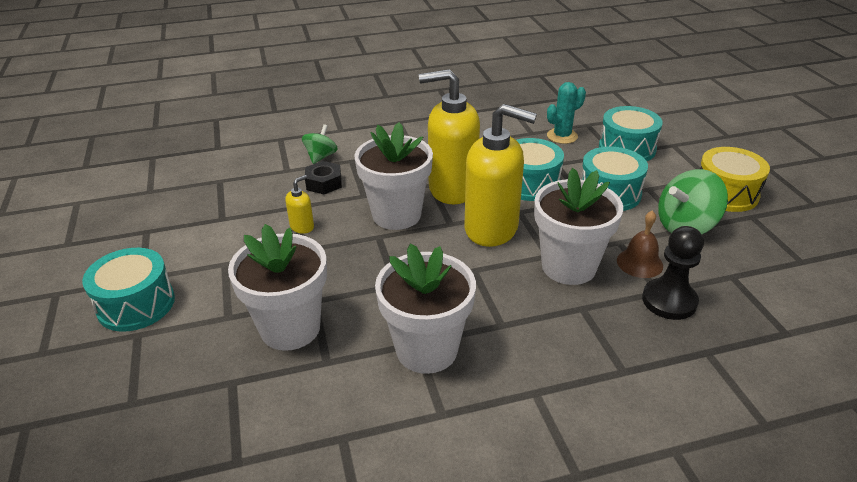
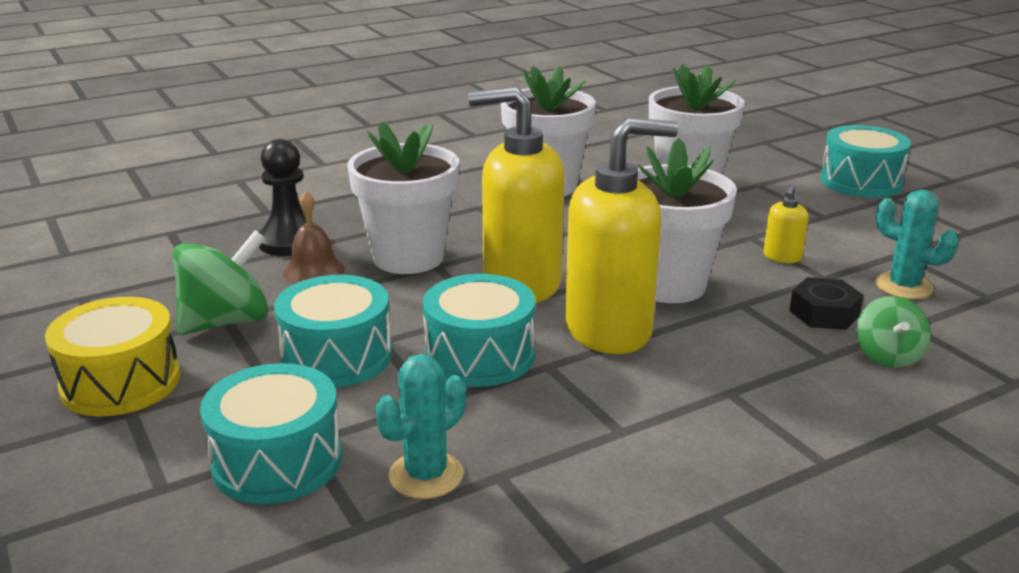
camera: 165 degrees right, 10 degrees down
none -> turquoise cactus [875,190,959,299]

